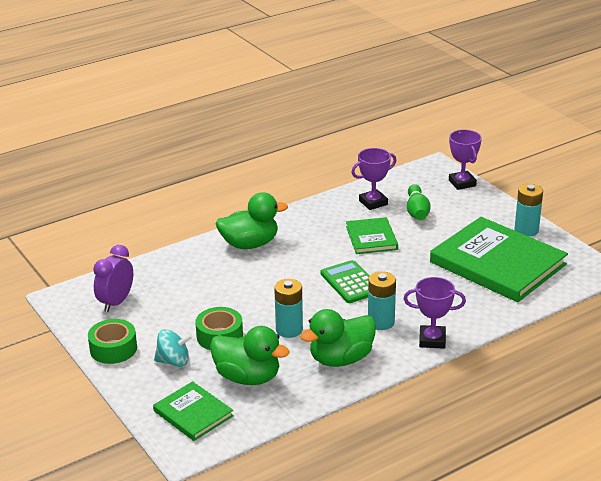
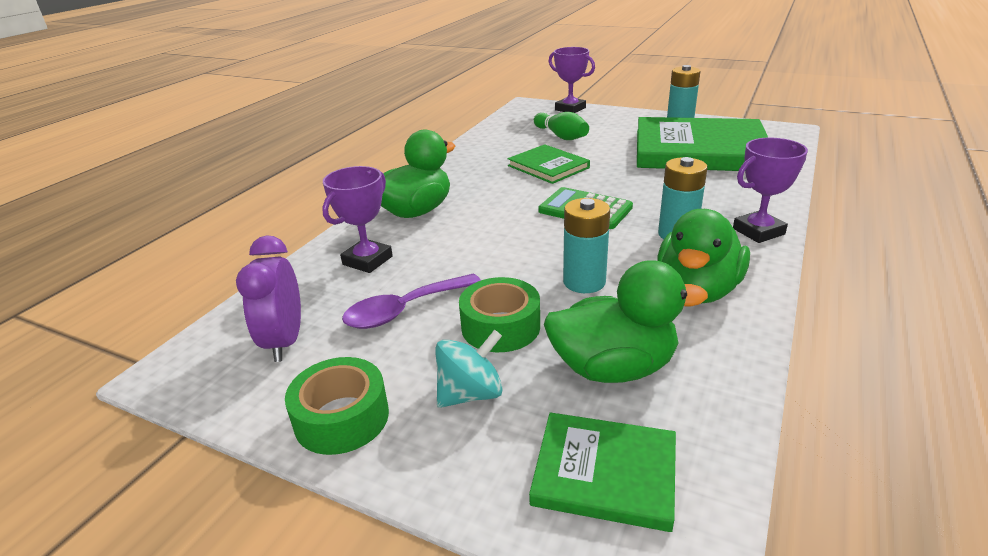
camera: 30 degrees left, 0 degrees up
purple trophy [352,148,396,210] -> purple trophy moved to [322,166,393,273]
none -> purple spoon [342,274,481,329]

